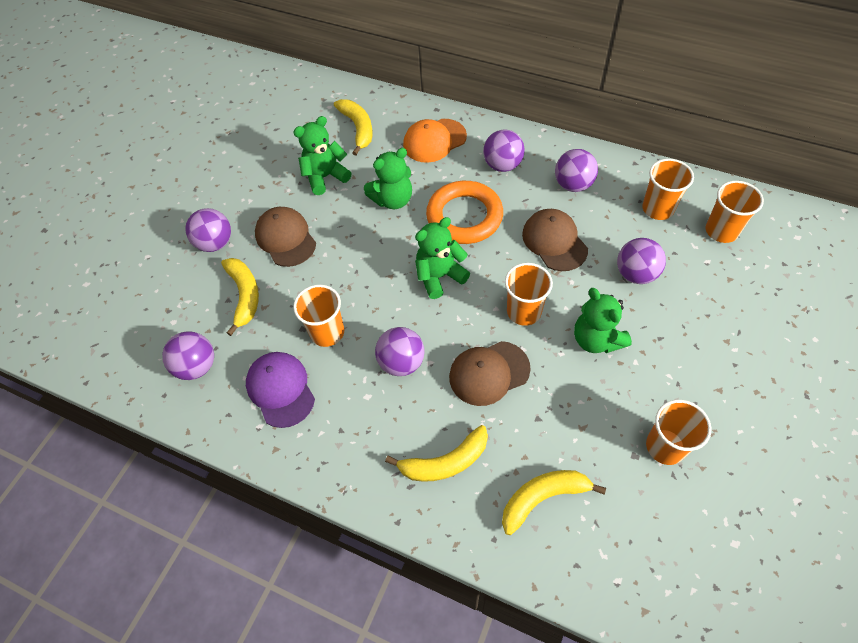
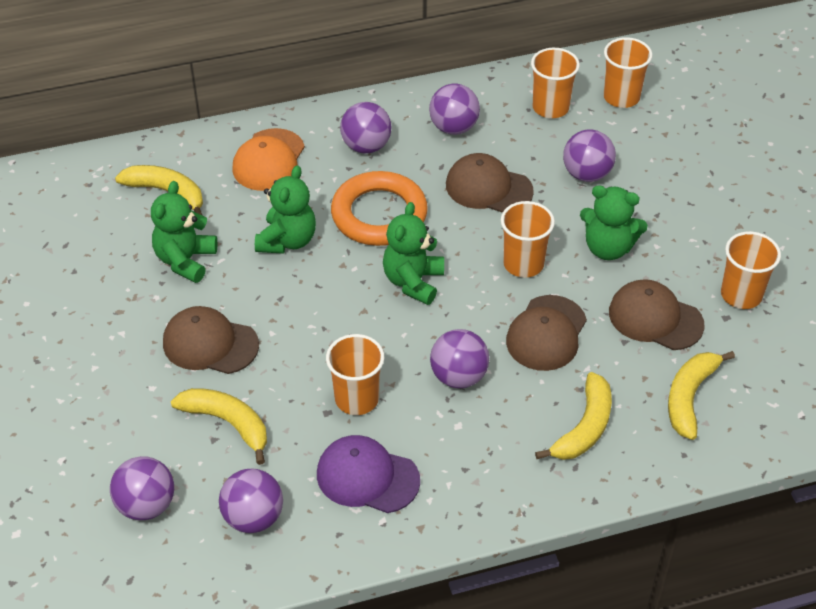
camera: 45 degrees left, 10 degrees down
purple ball [185,208,231,252] -> purple ball moved to [110,456,174,520]
none -> brown cap [609,279,704,350]

